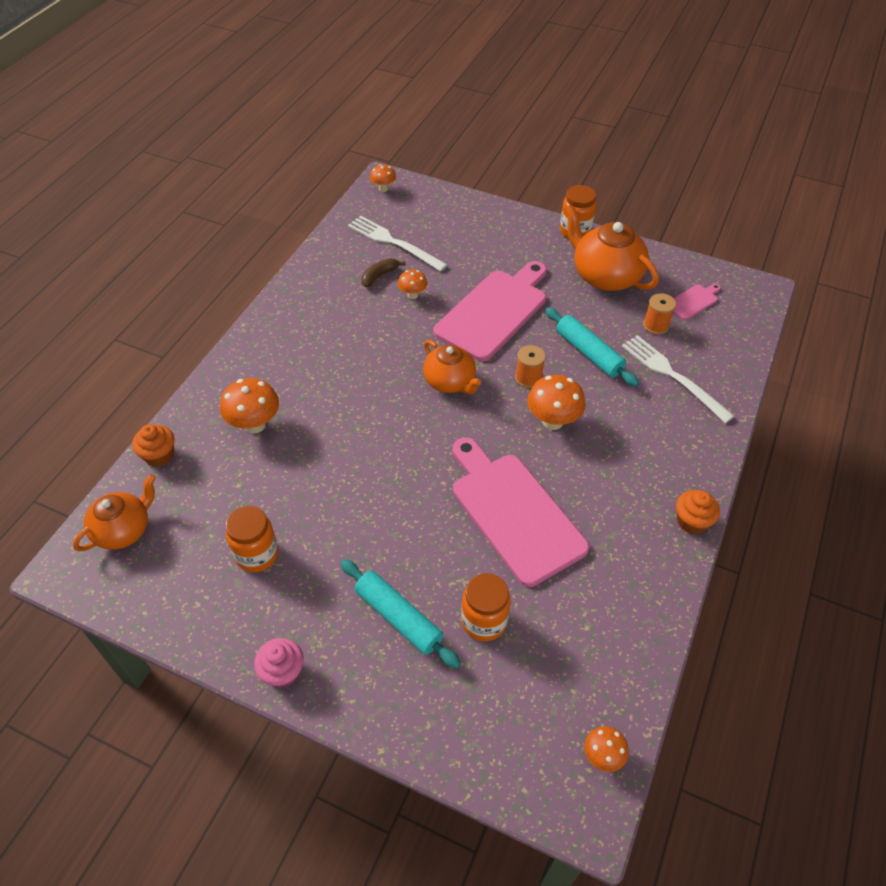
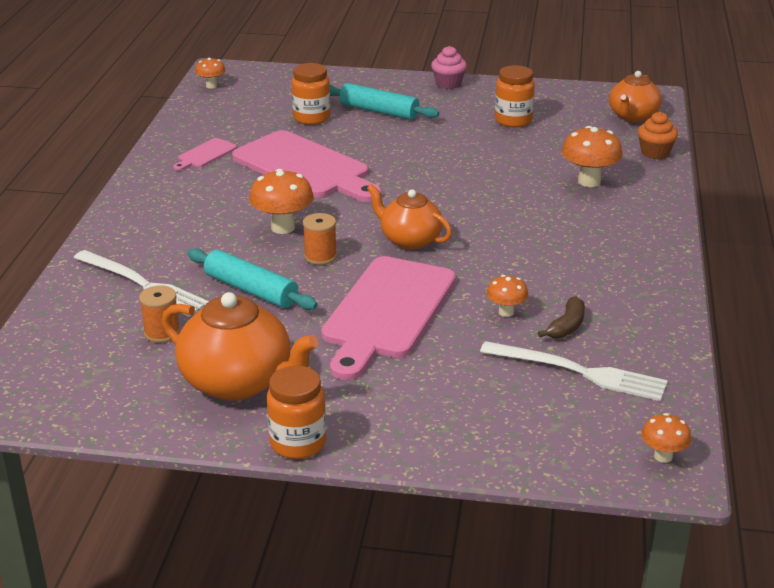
camera: 165 degrees right, 20 degrees down
pink cutting board [674,284,721,320] -> pink cutting board moved to [173,138,237,171]
orange cupcake [676,490,720,534] -> none

